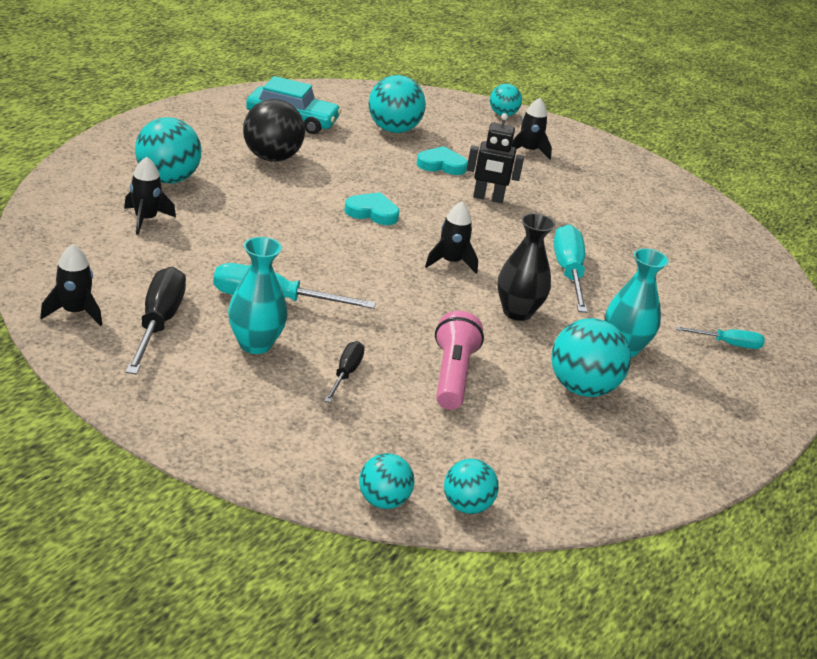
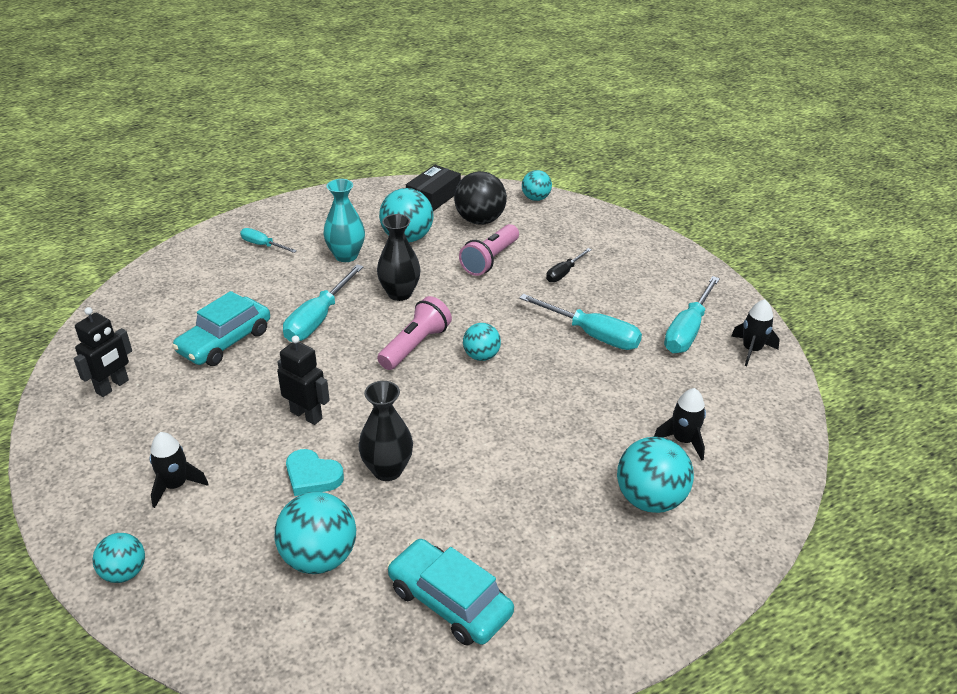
camera: 150 degrees left, 5 degrees up
black screwdriver [126,266,186,375] -> turquoise screwdriver [664,276,720,353]
turquoise vase [228,237,288,354] -> none
black ball [243,99,305,162] -> black ball moved to [454,171,507,225]
turquoise heart [344,192,400,225] -> none
turquoise ball [359,453,414,509] -> turquoise ball moved to [463,323,501,361]
black rocket [425,202,478,274] -> pink flashlight [377,296,452,370]
none -> black robot [74,307,132,397]
none -> turquoise car [172,291,270,366]
none -> black vase [358,381,413,481]
none -> black box [406,165,461,211]

